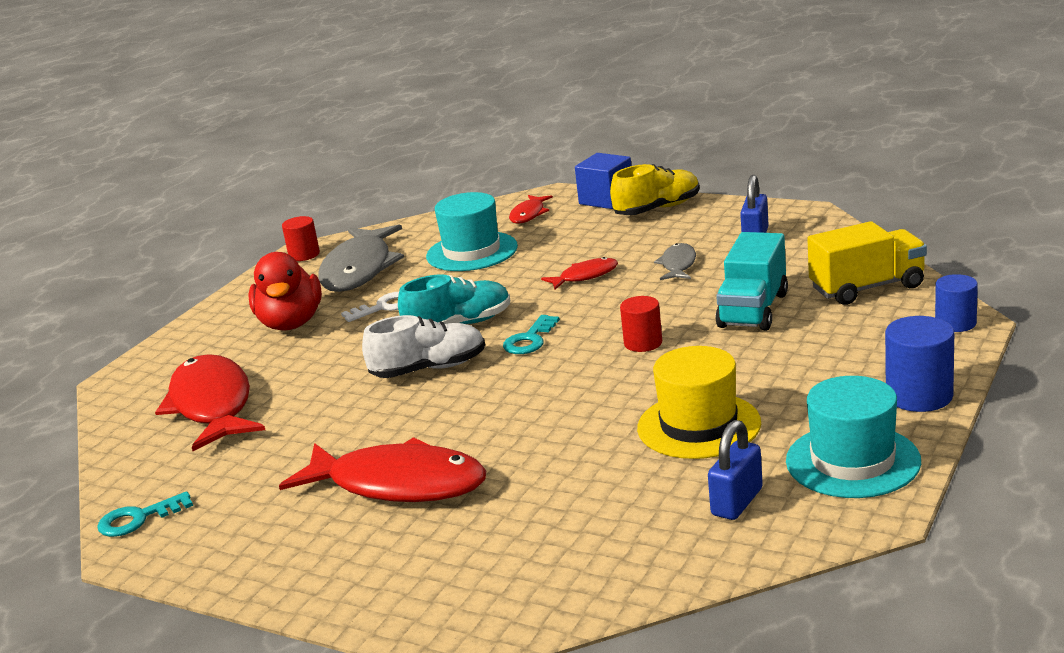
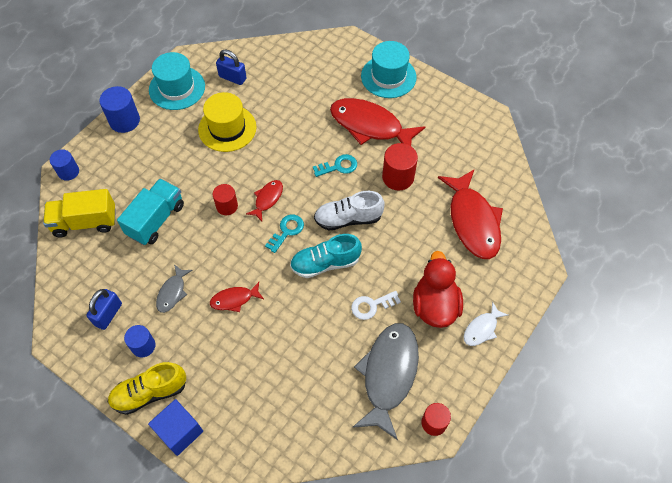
camera: 175 degrees left, 35 degrees up
turquoise key [97,491,193,537] -> turquoise key moved to [313,154,357,177]
turquoise hat [426,192,518,271] -> turquoise hat moved to [361,41,416,98]
red fish [509,195,553,224] -> red fish moved to [246,180,283,221]
blue padlock [708,420,763,520] -> blue padlock turned 75 degrees clockwise [216,49,247,85]
none -> blue cylinder [124,325,155,357]
none -> red cylinder [382,143,418,190]
none -> white fish [464,302,508,346]

